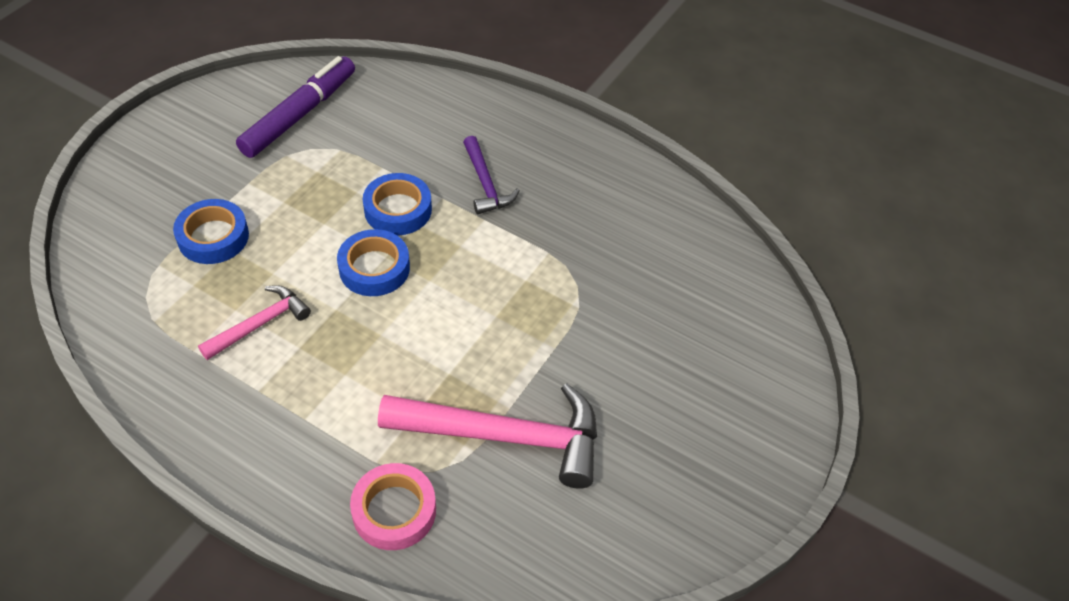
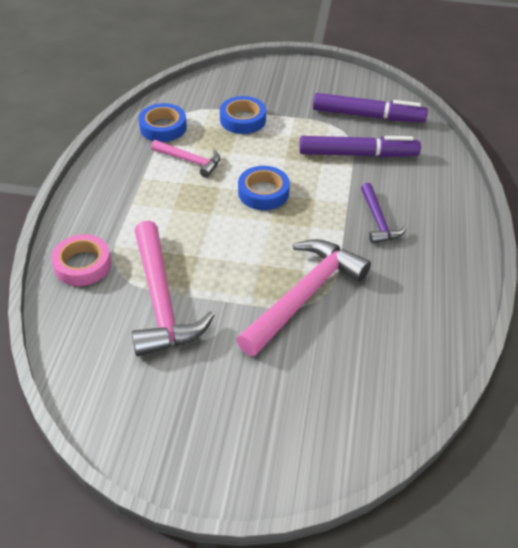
camera: 70 degrees right, 5 degrees down
blue tape [363,173,432,235] -> blue tape moved to [138,103,187,142]
purple hammer [463,136,520,214] -> purple hammer turned 60 degrees counterclockwise [361,183,407,244]
none -> pink hammer [236,239,371,356]
none -> purple marker [299,136,421,158]

